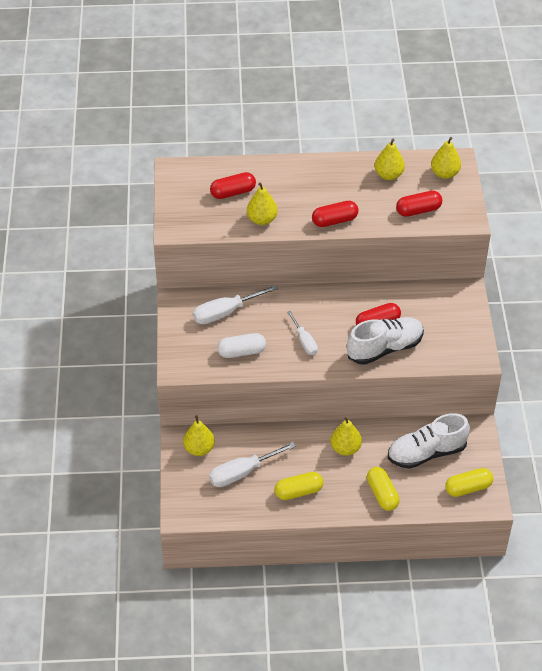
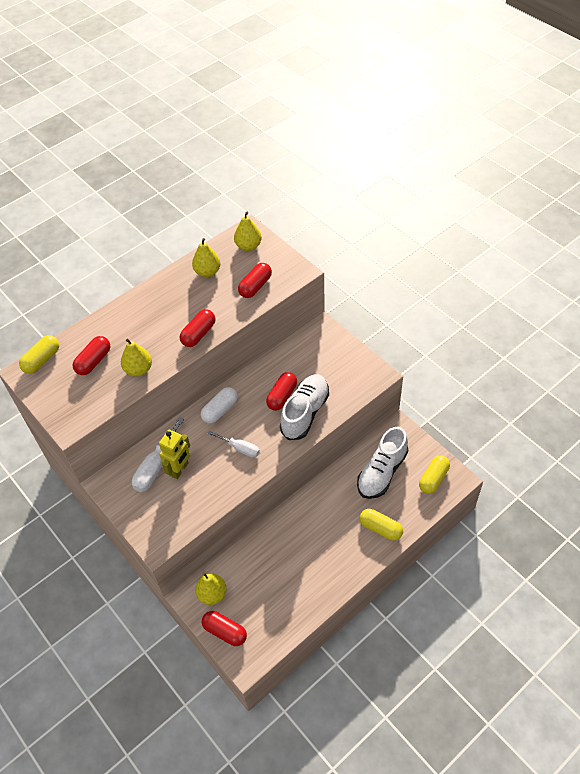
camera: 35 degrees left, 5 degrees up
white screwdriver [209,442,296,487] -> none
white capsule [217,333,266,358] -> white capsule moved to [201,387,238,424]
yellow capsule [274,472,323,500] -> yellow capsule moved to [19,335,59,374]
yellow pear [330,417,362,456] -> none
none -> yellow robot [159,430,190,479]
none -> red capsule [202,611,247,646]

